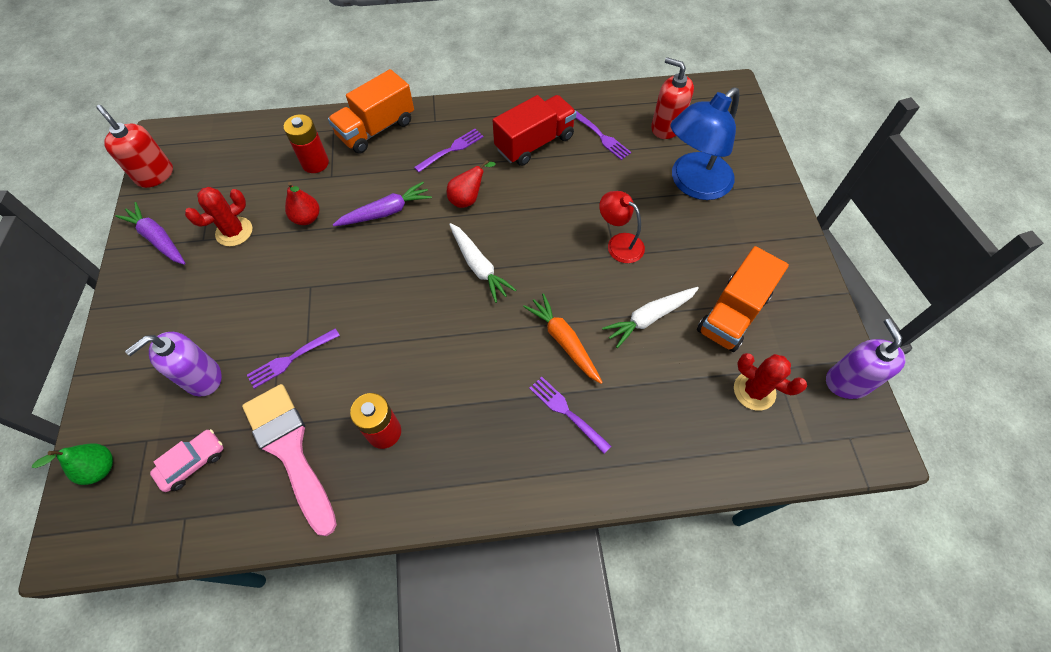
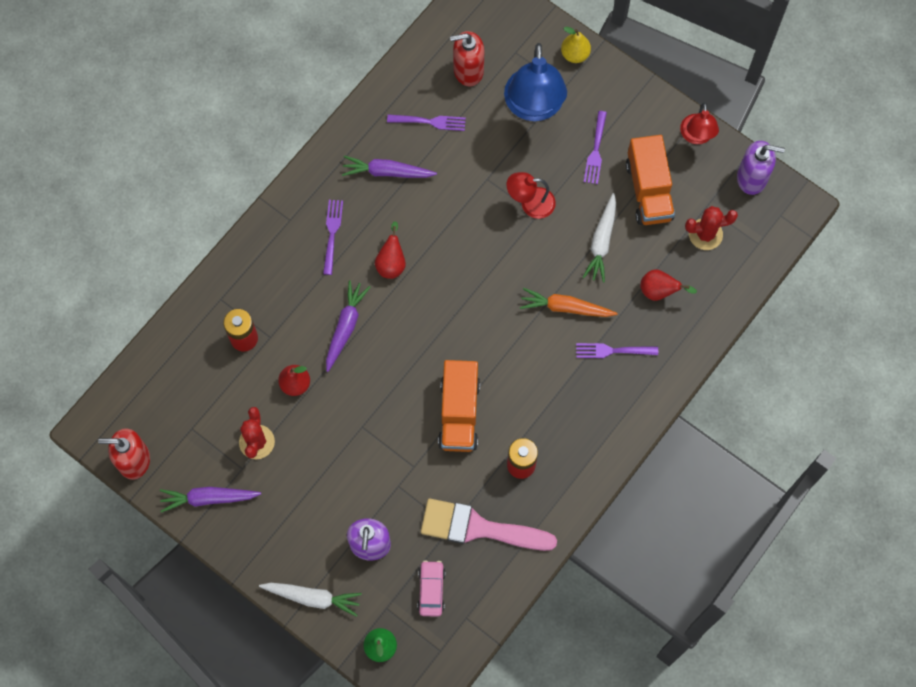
camera: 45 degrees left, 10 degrees up
purple fork [247,328,340,389] -> purple fork moved to [584,111,607,184]
orange truck [328,69,414,154] -> orange truck moved to [438,360,480,452]
white carrot [449,223,516,303] -> white carrot moved to [259,583,362,617]
red truck [493,95,577,166] -> purple carrot [342,156,437,178]
purple soap dispenser [826,319,905,399] -> purple soap dispenser turned 150 degrees clockwise [737,141,785,195]
none -> yellow pear [561,27,591,63]
none -> red pear [640,269,697,301]
none -> red lamp [680,102,719,144]

